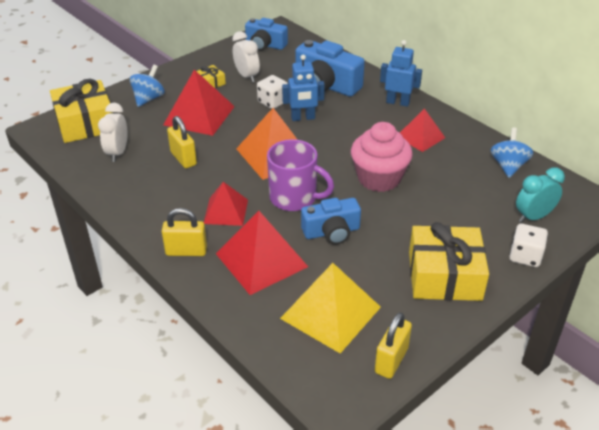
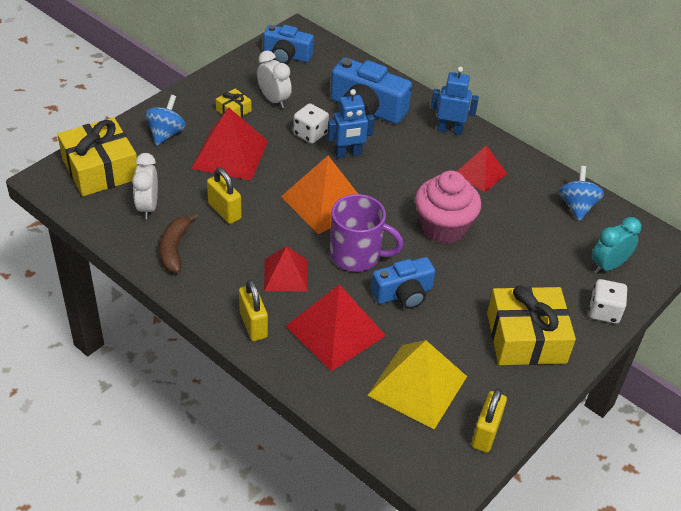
camera: 10 degrees left, 5 degrees up
yellow padlock [162,208,207,256] -> yellow padlock turned 75 degrees clockwise [239,279,268,341]
none -> brown banana [160,213,198,273]

